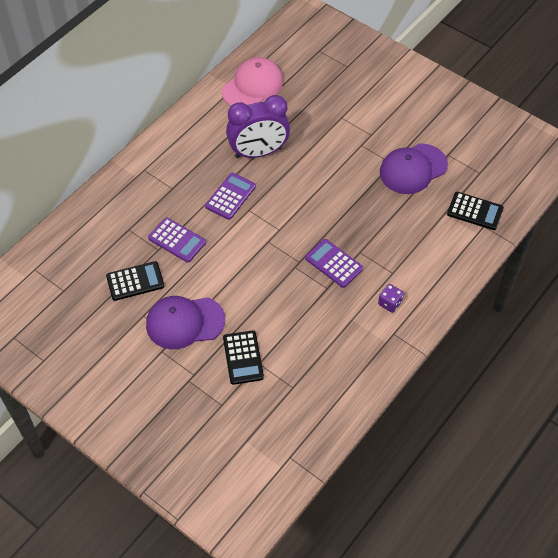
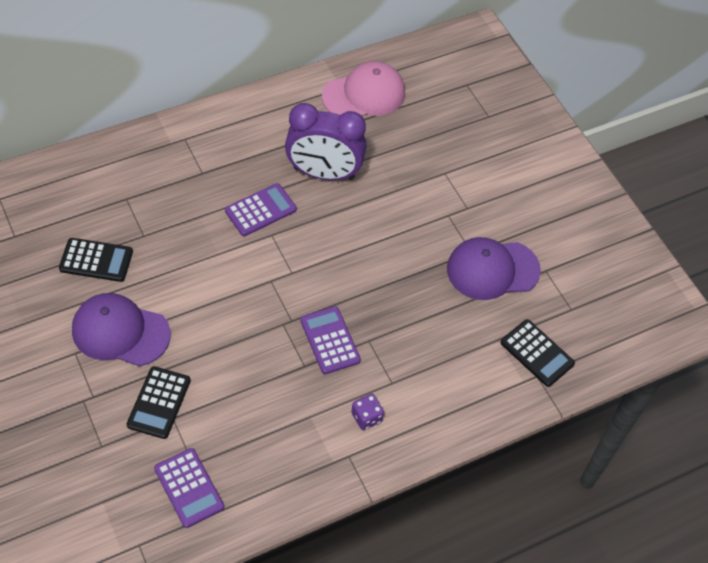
camera: 20 degrees right, 0 degrees up
purple calculator [148,217,206,263] -> purple calculator moved to [154,448,224,528]

